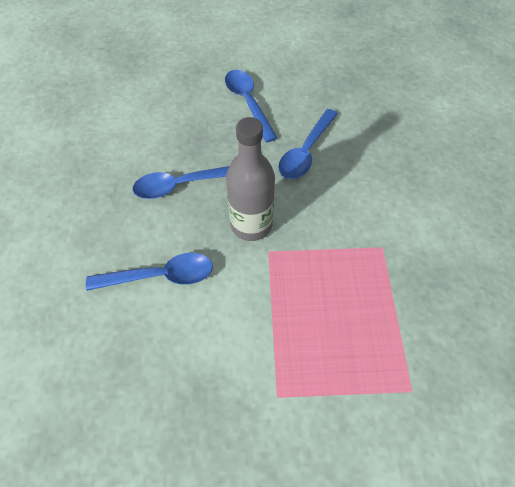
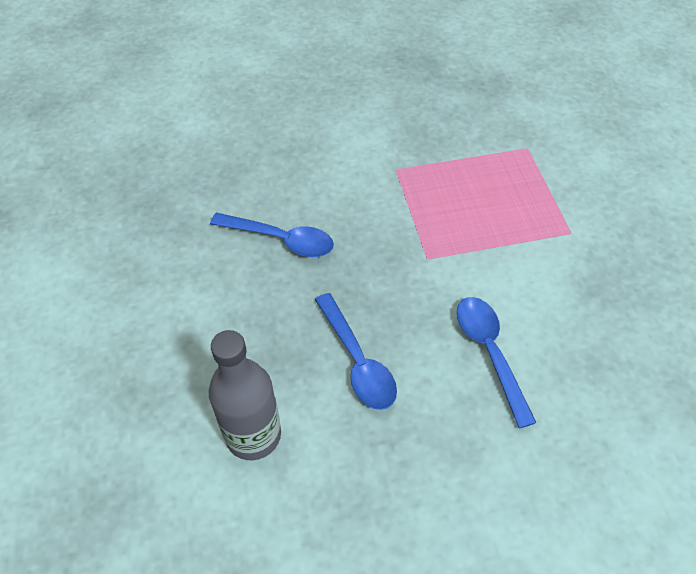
camera: 100 degrees left, 5 degrees down
blue spoon [225,70,277,142] -> none
grey bottle [226,117,275,241] -> grey bottle moved to [209,330,281,460]

